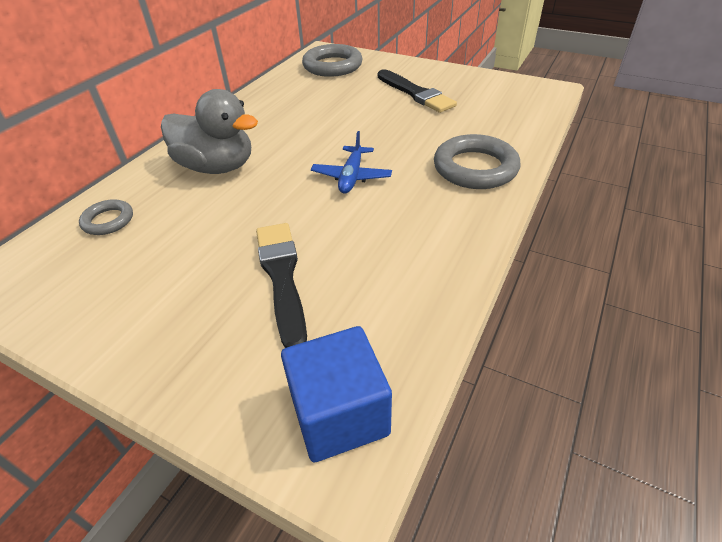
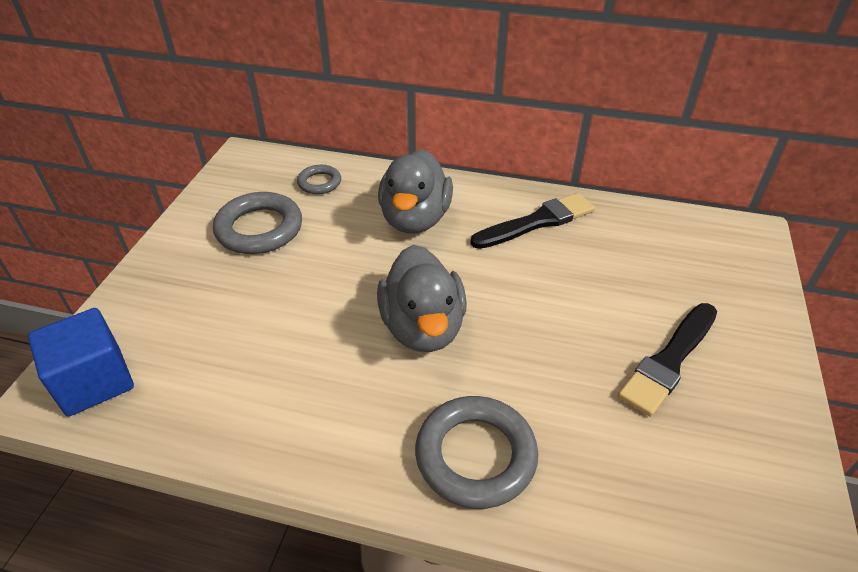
camera: 75 degrees right, 0 degrees up
black brush [256,223,307,348] -> black brush moved to [470,193,595,249]
grey ring [302,44,363,77] -> grey ring moved to [213,192,302,254]
blue plane [311,131,392,194] -> grey duck [377,245,467,352]

